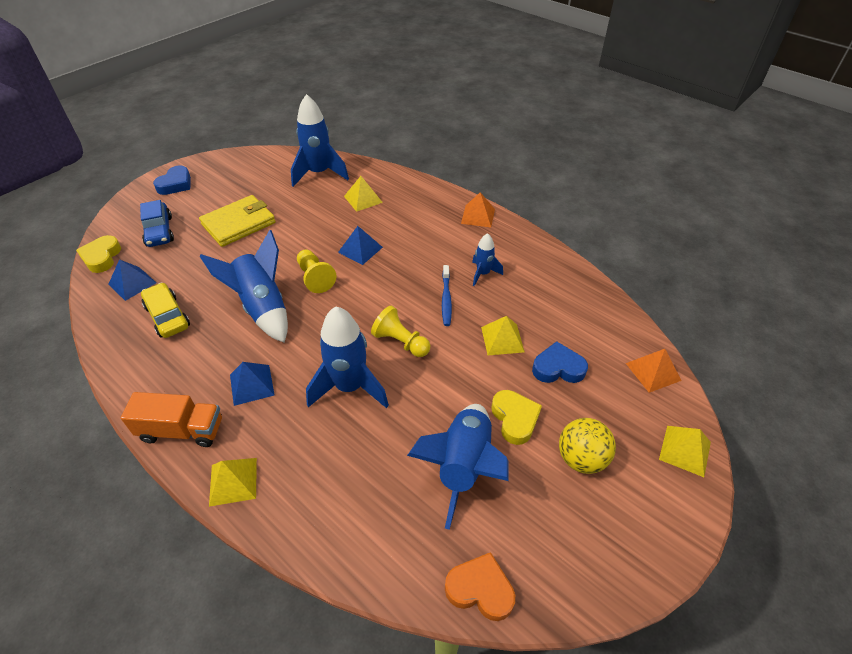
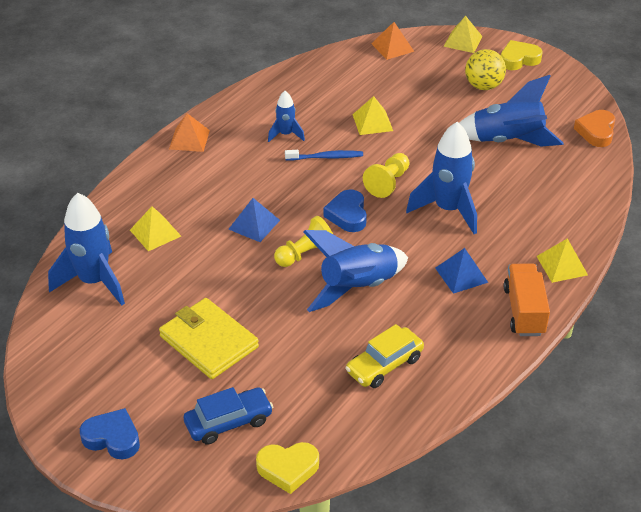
camera: 95 degrees left, 5 degrees down
blue pyramid [108,259,156,301] -> none
yellow heart [491,390,542,445] -> yellow heart moved to [501,40,543,70]
blue heart [532,341,588,383] -> blue heart moved to [323,189,367,232]

